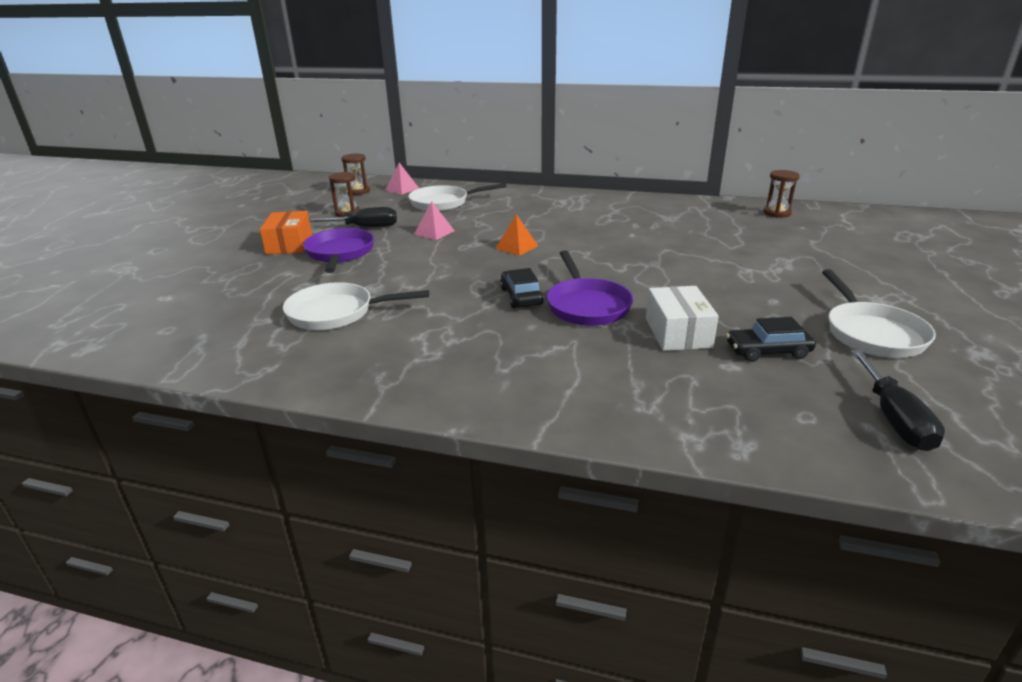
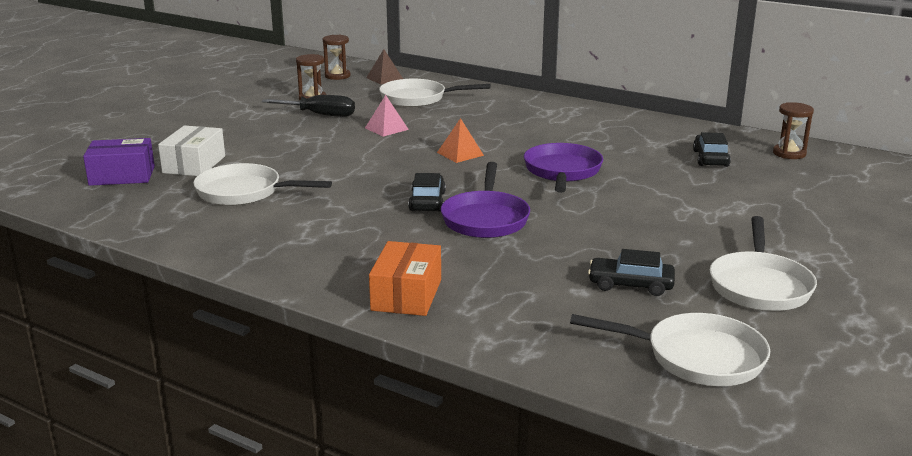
camera: 15 degrees right, 5 degrees down
orange box [260,211,312,255] -> orange box moved to [369,241,441,316]
purple pan [303,228,374,273] -> purple pan moved to [524,143,603,193]
pink pyramid [385,163,419,195] -> brown pyramid [366,49,403,84]
white box [646,286,719,351] -> white box moved to [158,125,225,176]
black screwdriver [851,350,945,451] -> white pan [570,313,770,386]
none -> purple box [83,138,155,186]
none -> black car [693,132,731,167]

